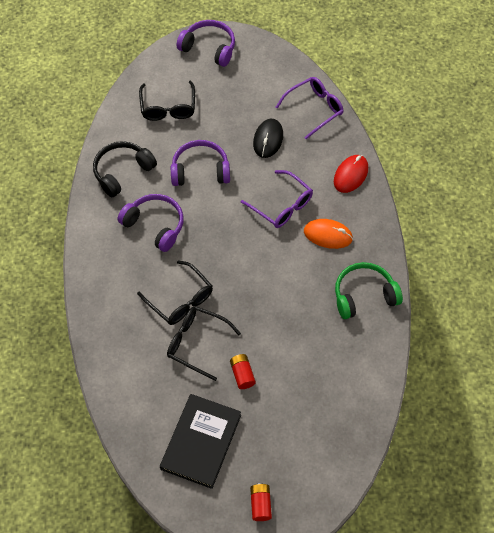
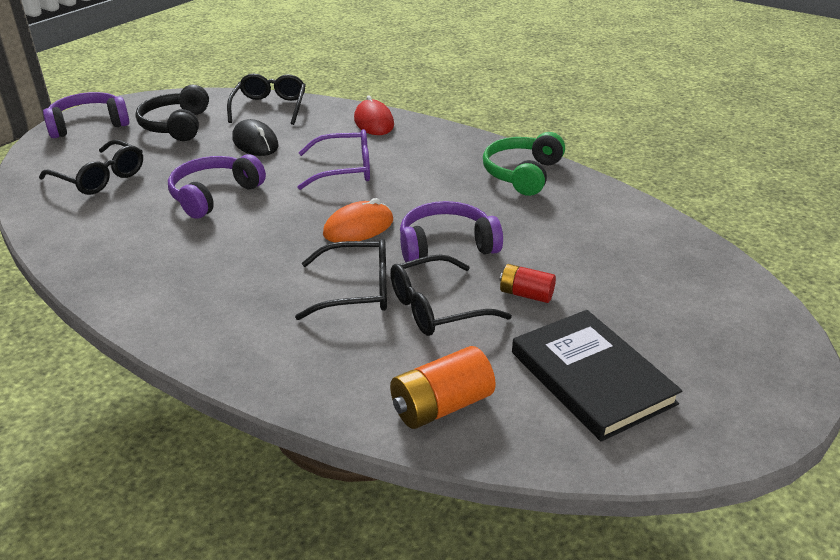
camera: 50 degrees left, 25 degrees down
black headphones [93,141,157,197] -> black headphones moved to [135,85,209,141]
purple headphones [118,194,183,252] -> purple headphones moved to [400,201,503,262]
red battery [250,483,272,521] -> none
purple glasses [276,77,343,139] -> black glasses [227,74,306,125]
orange mouse [304,219,353,249] -> orange mouse moved to [323,198,393,243]
none -> orange battery [390,346,496,429]

